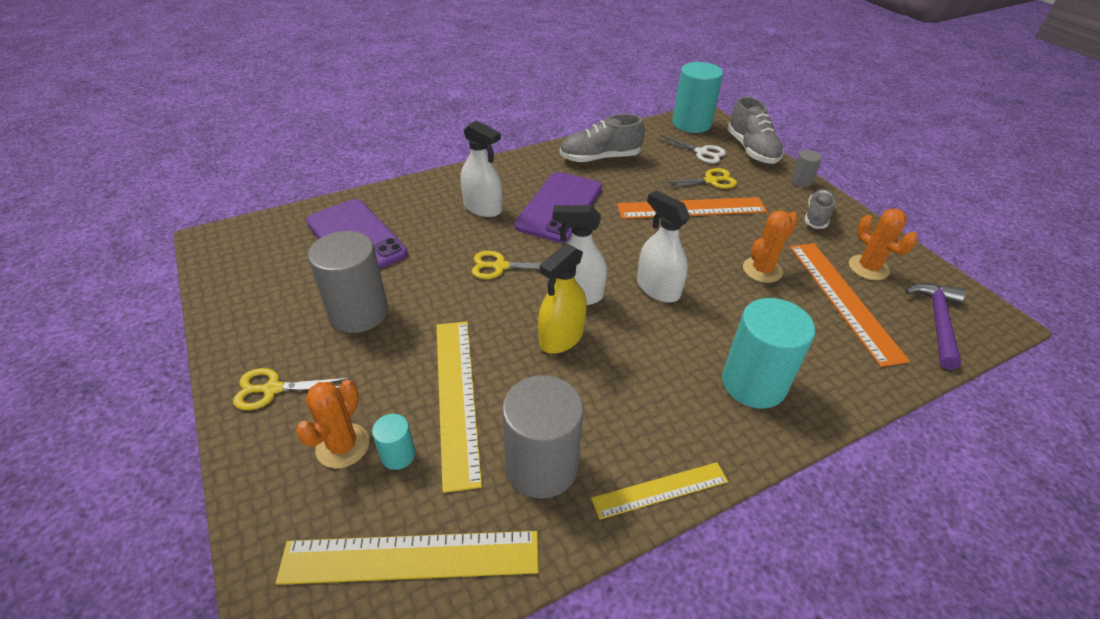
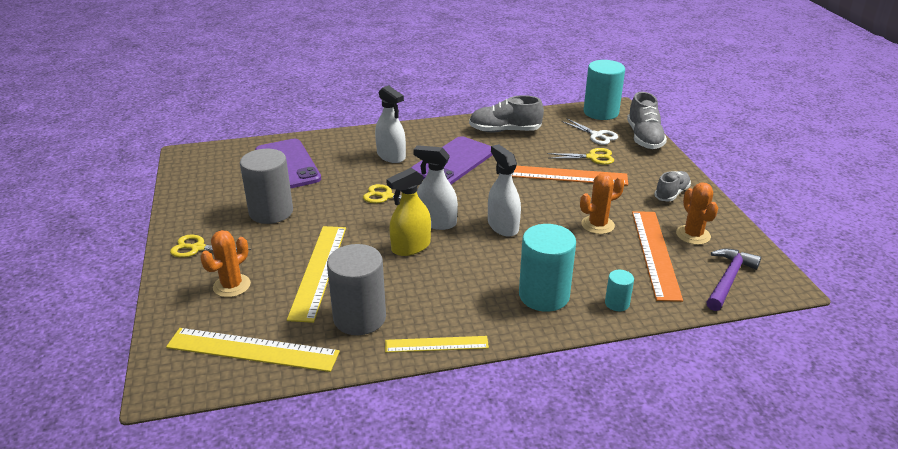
camera: 15 degrees right, 10 degrees down
turquoise cylinder [372,414,415,470] -> turquoise cylinder moved to [605,270,634,311]
grey cylinder [791,150,822,187] -> none

